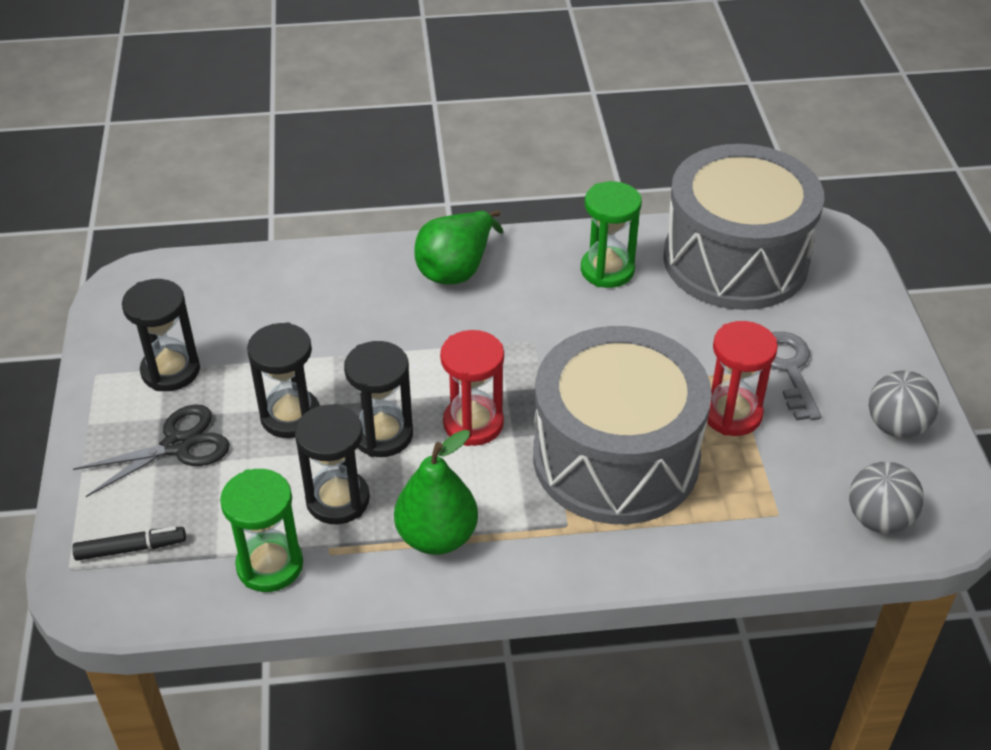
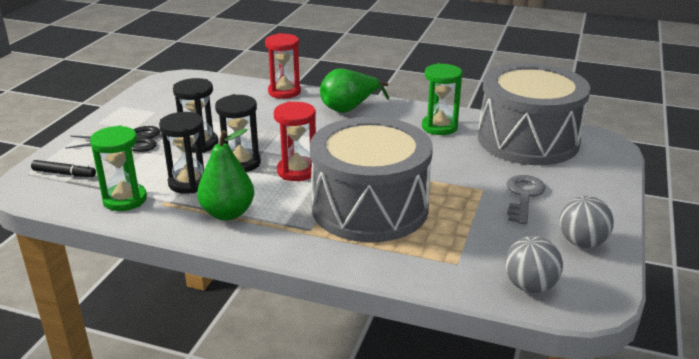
camera: 25 degrees right, 15 degrees down
black hourglass [122,279,200,391] -> none
red hourglass [707,321,778,436] -> red hourglass moved to [265,33,301,99]

